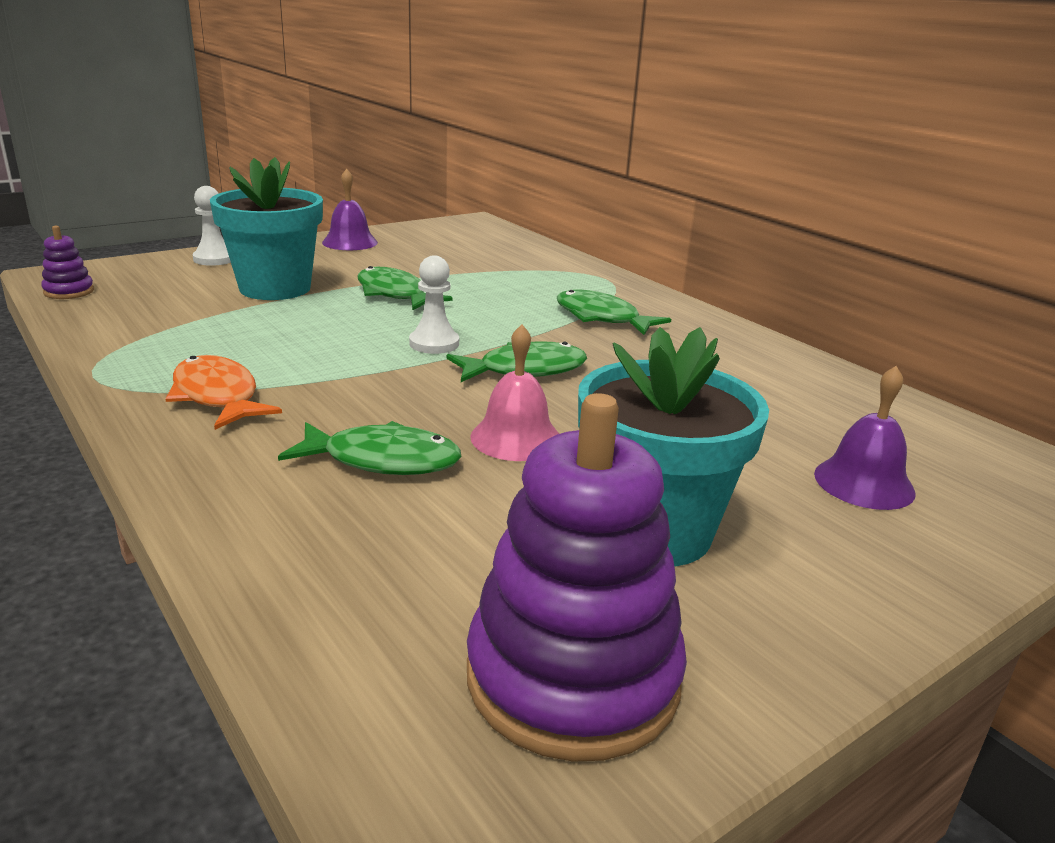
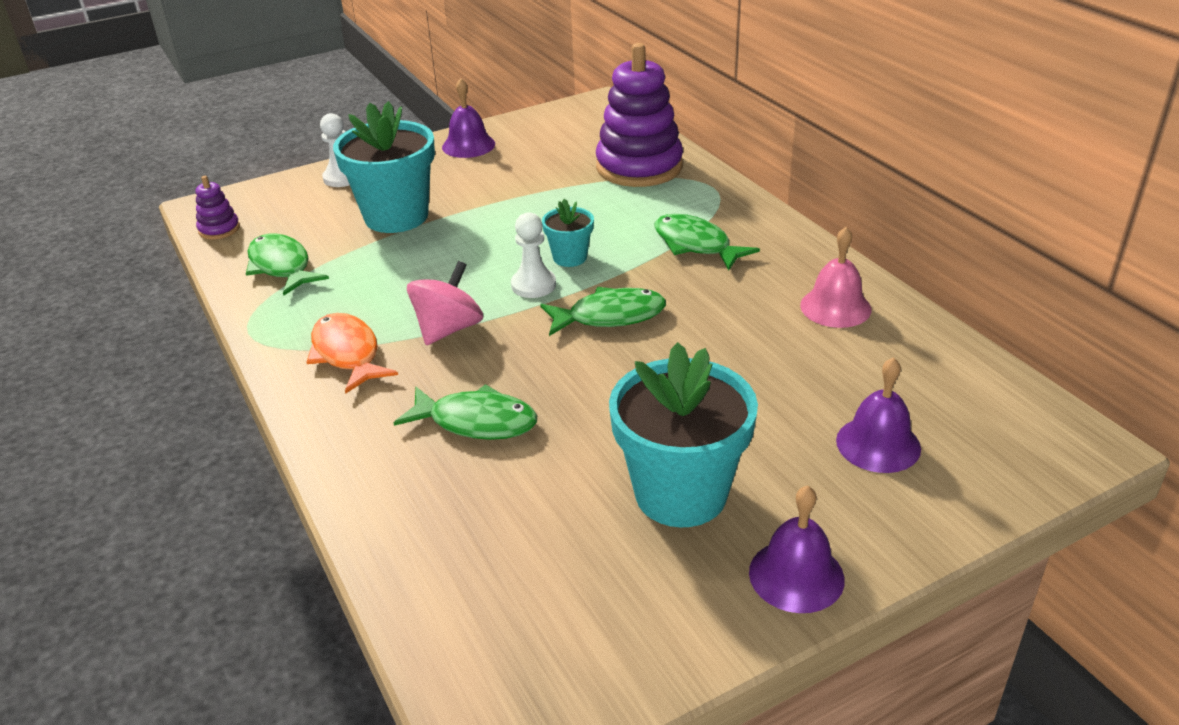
camera: 10 degrees right, 10 degrees up
green fish [357,266,453,311] -> green fish moved to [246,234,329,296]
purple stacking toy [467,393,687,762] -> purple stacking toy moved to [596,43,683,187]
pink bell [470,324,559,461] -> pink bell moved to [800,227,871,328]
none -> pink spinning top [407,261,483,345]
none -> turquoise flower pot [542,199,594,267]
none -> purple bell [749,485,845,613]

